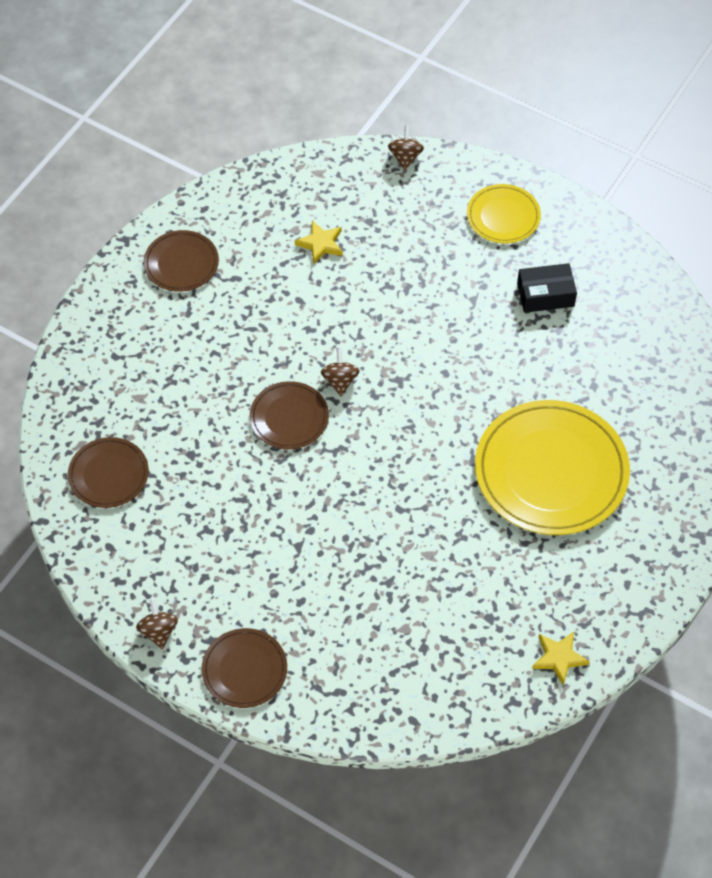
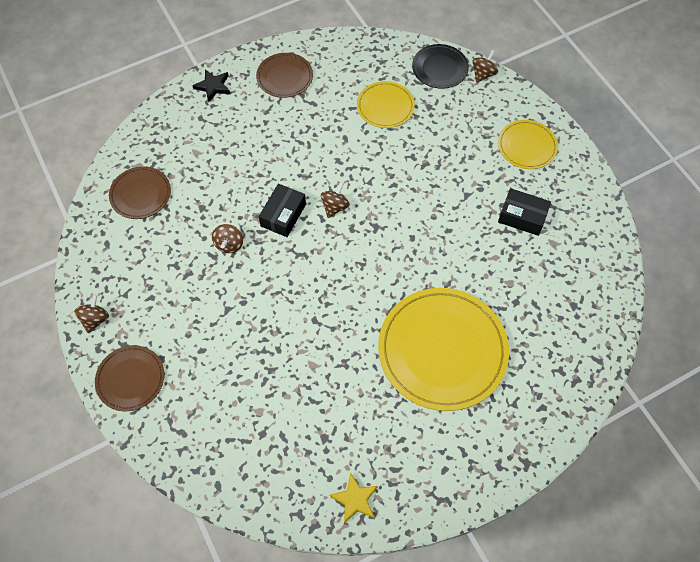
camera: 30 degrees right, 5 degrees up
brown plate [250,381,329,449] -> black box [259,183,306,237]
yellow star [295,221,343,264] -> yellow plate [357,81,415,128]
none -> black star [192,69,230,103]
none -> brown spinning top [212,224,243,253]
none -> black plate [412,44,469,89]

